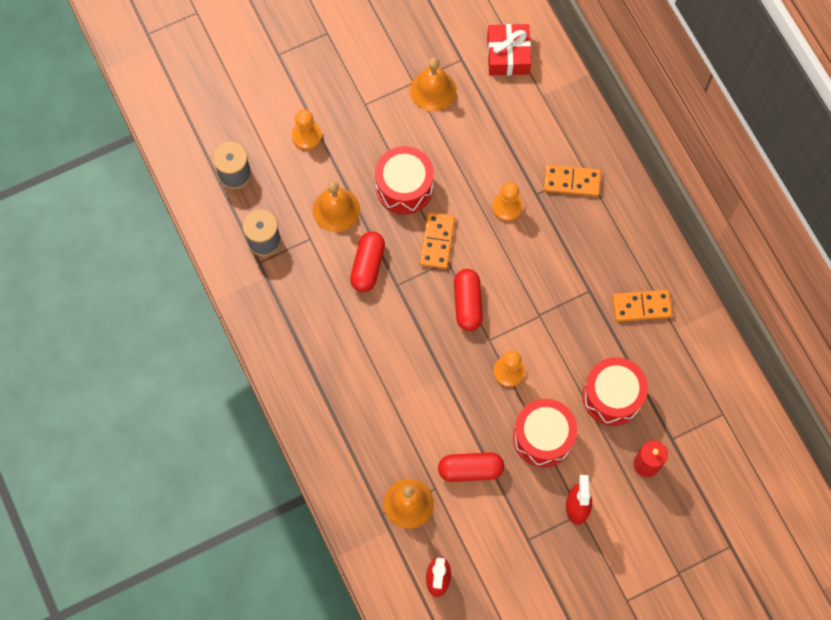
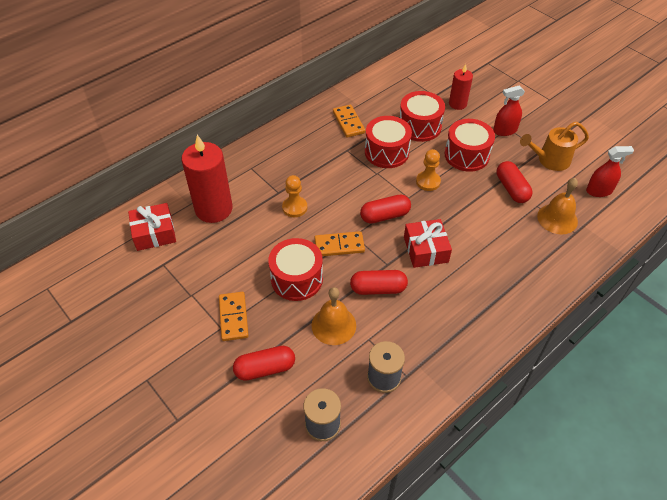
camera: 105 degrees left, 20 degrees down
orange pawn [292,109,322,150] -> red capsule [233,346,295,381]
orange bell [410,58,456,112] -> none
orange domino [544,165,601,196] -> orange domino moved to [219,292,249,341]
none -> red candle [182,135,233,223]
none -> red drum [365,116,412,168]
none -> red gift [404,219,452,268]
none -> orange watering can [520,122,589,171]

